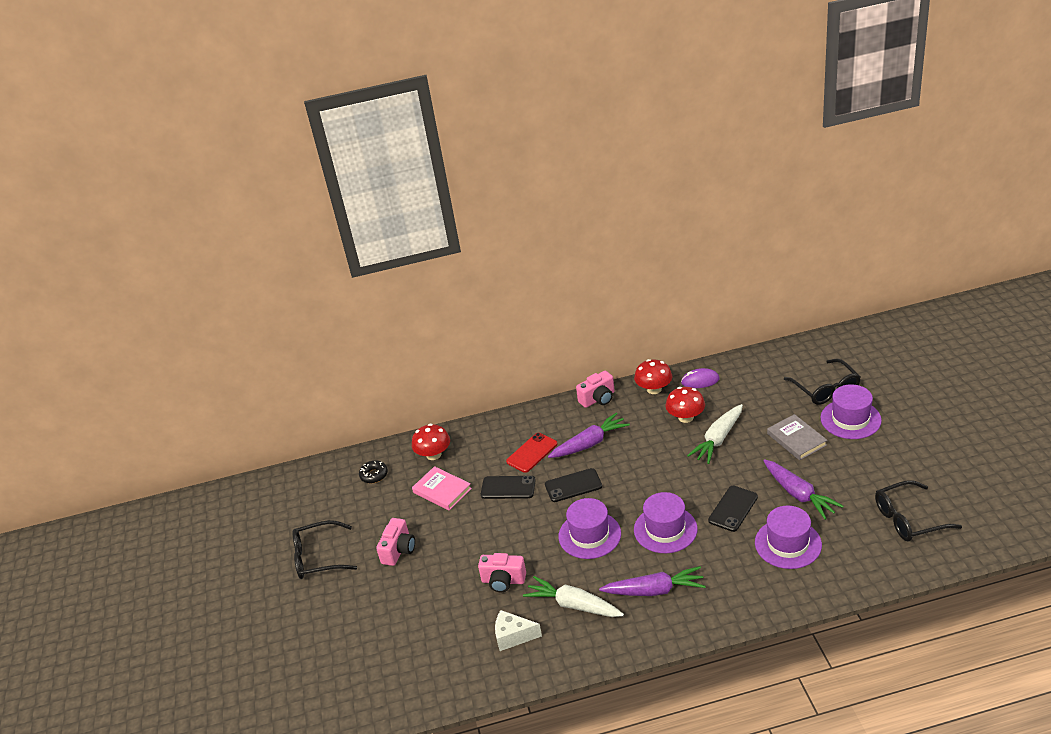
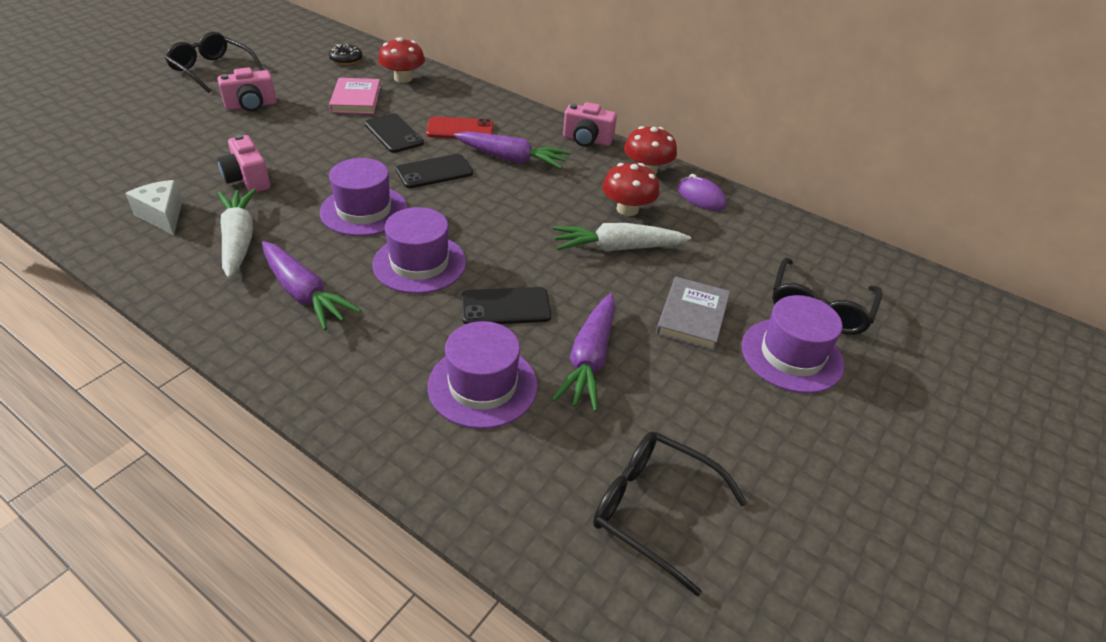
camera: 40 degrees right, 5 degrees up
black phone [545,468,602,502] -> black phone turned 60 degrees counterclockwise [396,154,473,188]

